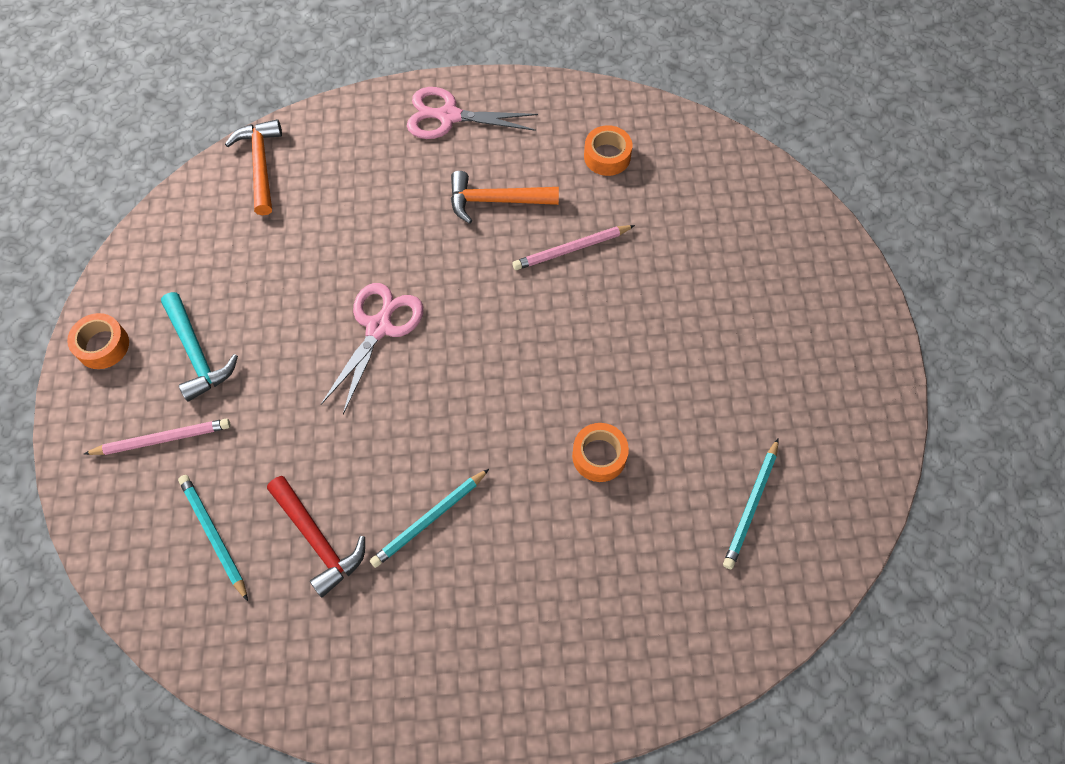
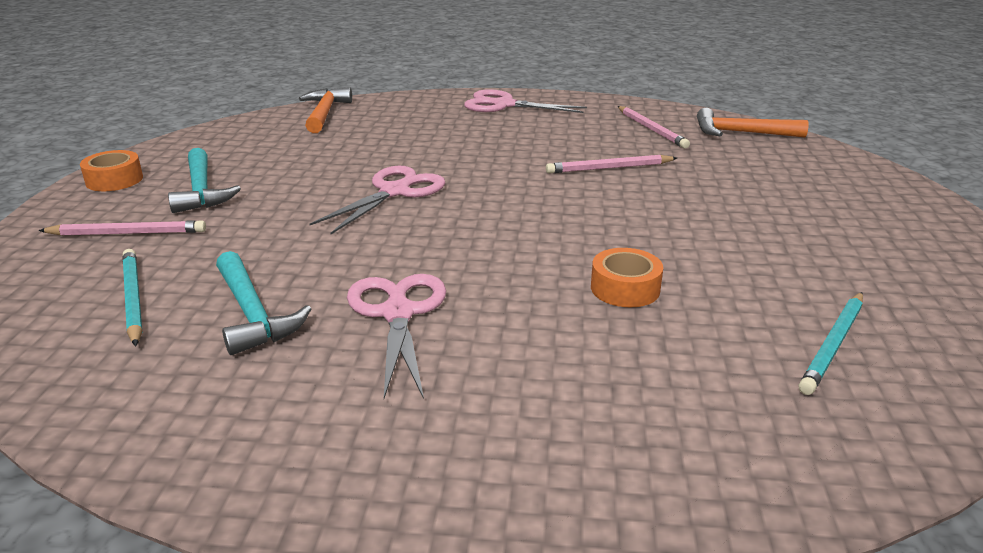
camera: 10 degrees right, 35 degrees down
red hammer [267,476,365,597] -> turquoise hammer [216,251,311,355]
turquoise pencil [370,469,489,568] -> pink scissors [347,274,446,399]
orange hammer [451,171,559,224] -> orange hammer moved to [697,108,809,137]
orange tape [584,125,632,176] -> pink pencil [618,106,690,149]

